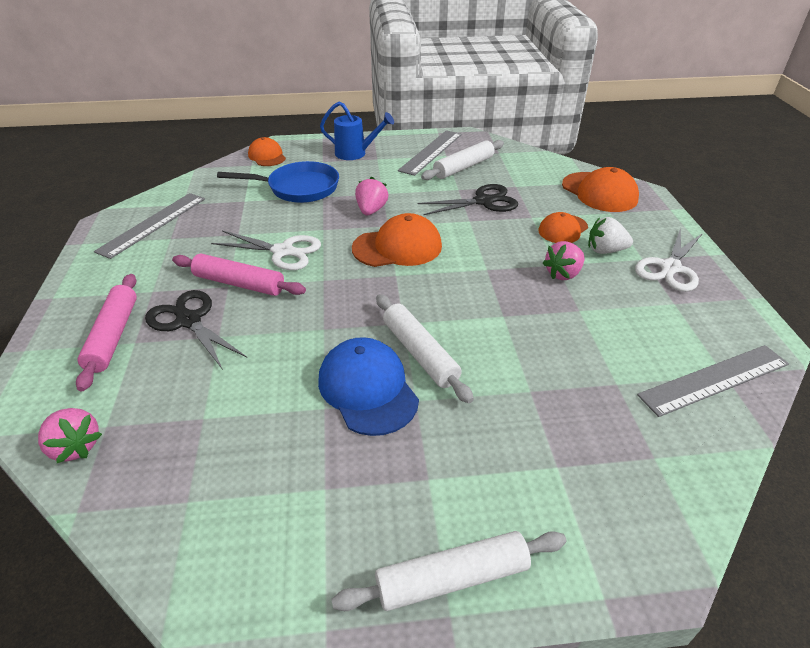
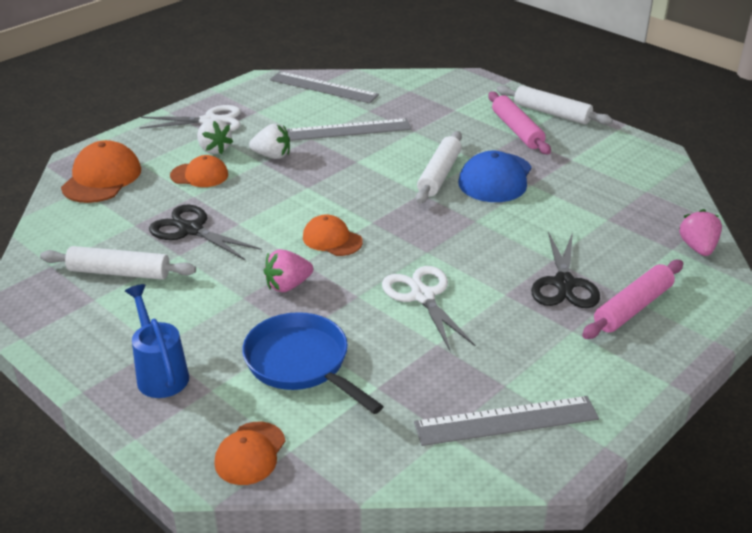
camera: 130 degrees left, 5 degrees down
pink rolling pin [172,254,306,296] -> pink rolling pin moved to [488,91,551,154]
orange cap [352,213,442,267] -> orange cap [303,214,363,256], size x0.64
grey ruler [398,130,462,176] -> grey ruler moved to [287,118,411,141]
pink strawberry [543,241,584,280] -> white strawberry [249,124,290,159]

